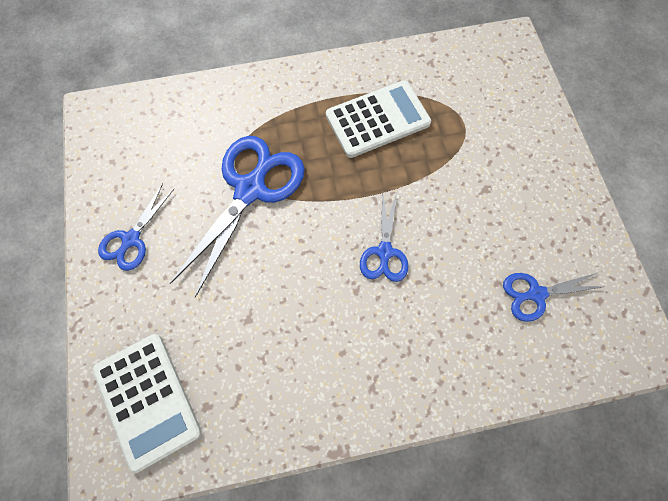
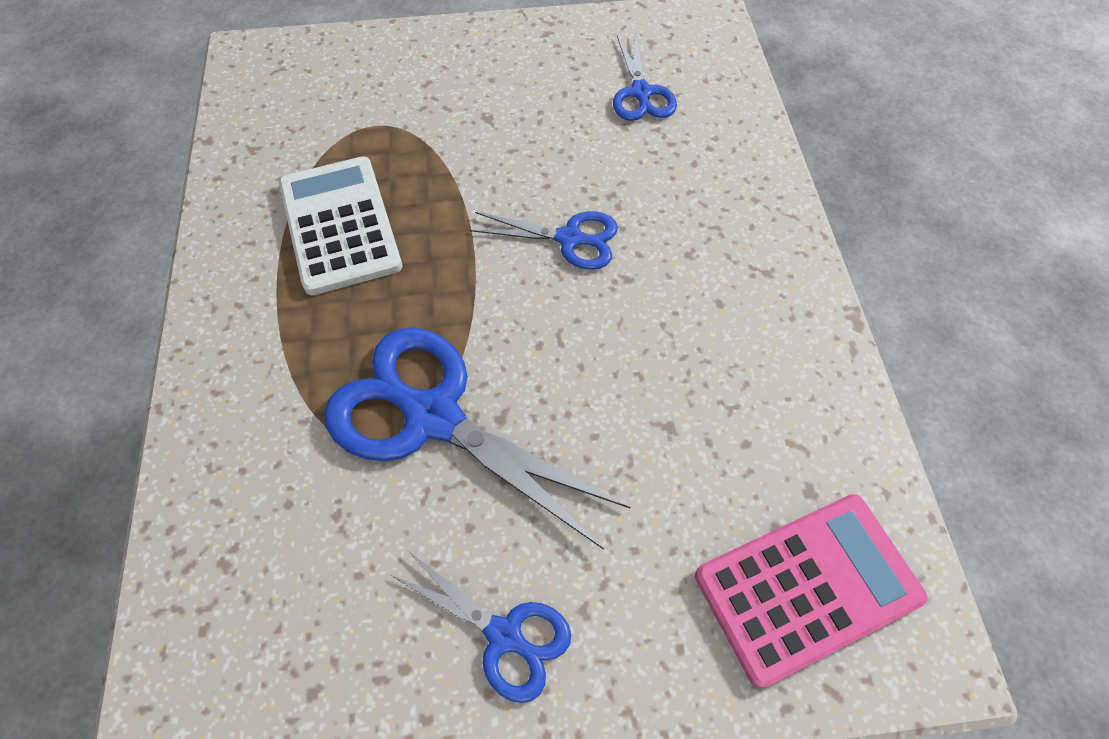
camera: 85 degrees left, 10 degrees down
white calculator [93,334,202,473] -> pink calculator [695,494,928,689]

